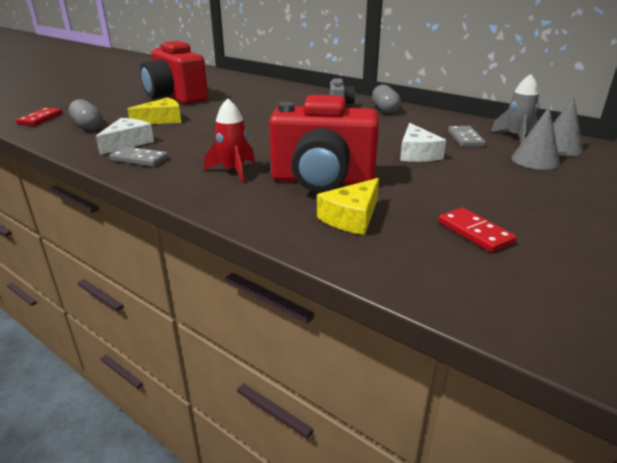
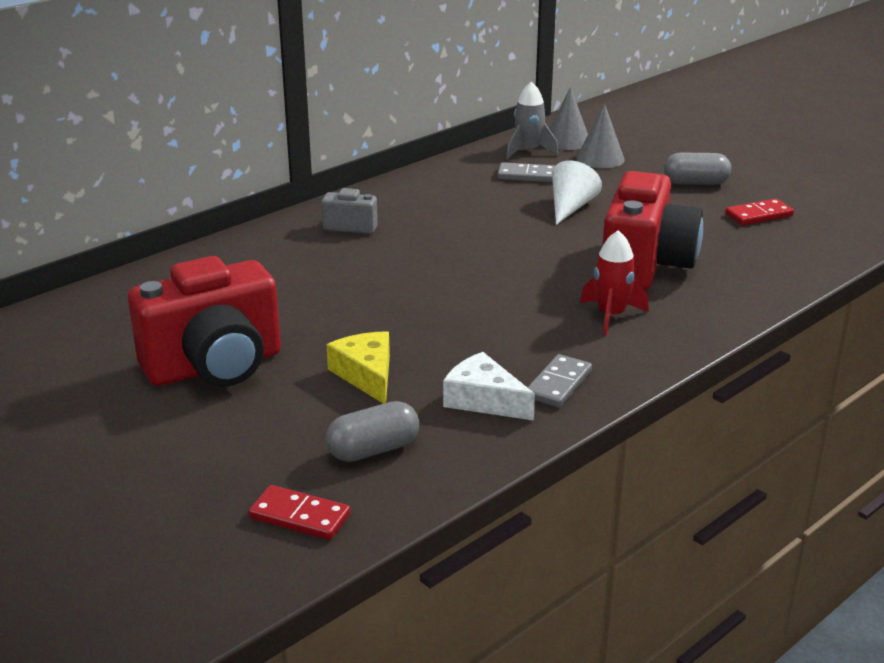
camera: 80 degrees left, 0 degrees up
yellow cheese [317,178,379,235] -> none
grey capsule [372,85,401,114] -> grey capsule moved to [664,153,731,185]
white cheese [400,123,446,162] -> white cone [552,161,602,225]

